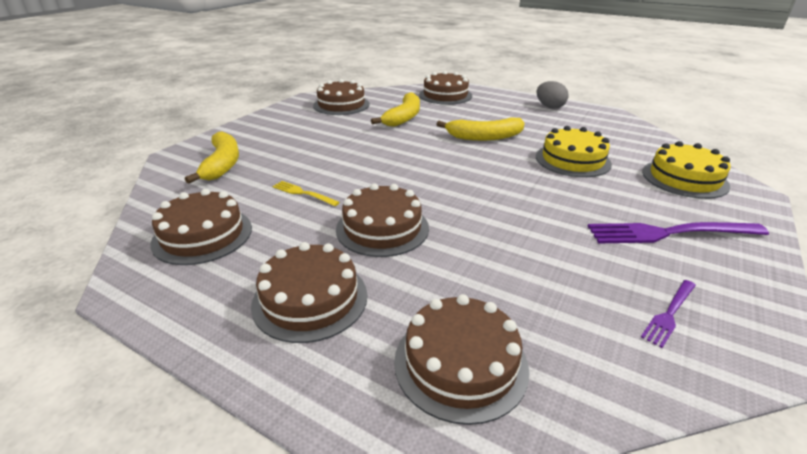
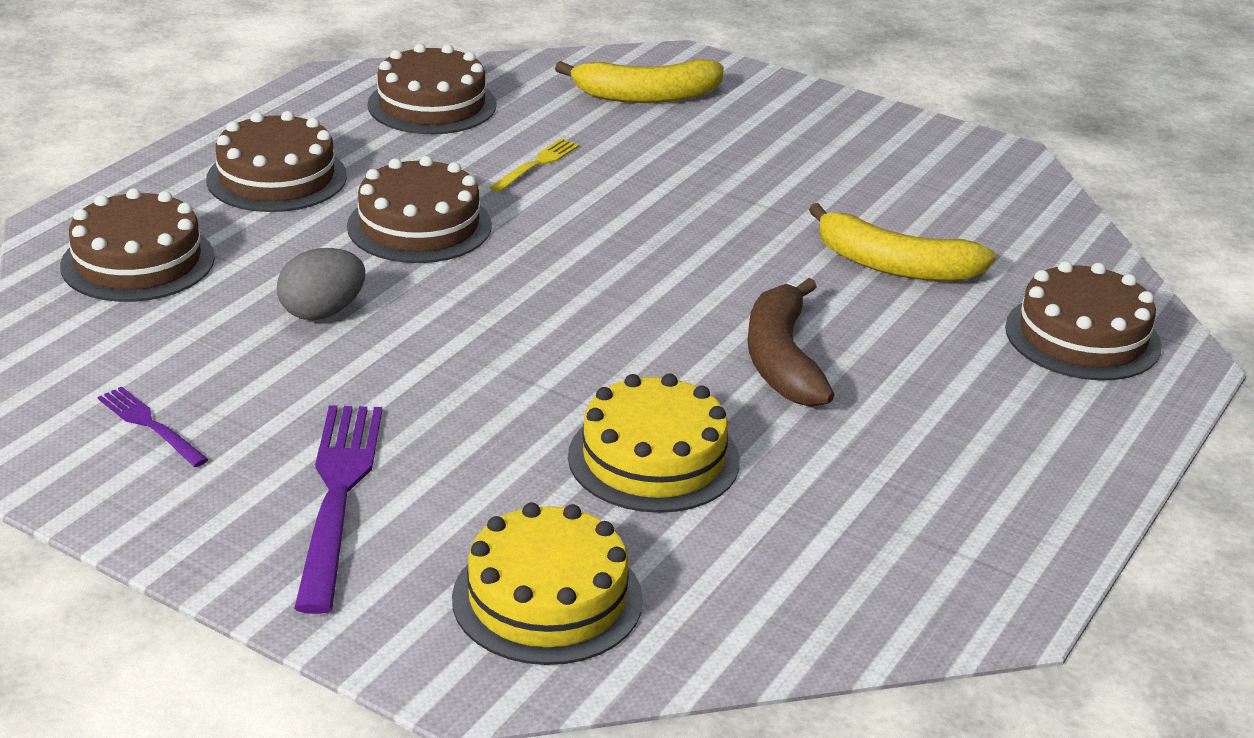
camera: 90 degrees right, 0 degrees up
brown cake [313,79,370,115] -> none
yellow banana [436,117,525,141] -> brown banana [748,278,834,407]
grey egg [536,81,569,109] -> grey egg moved to [277,248,365,320]

